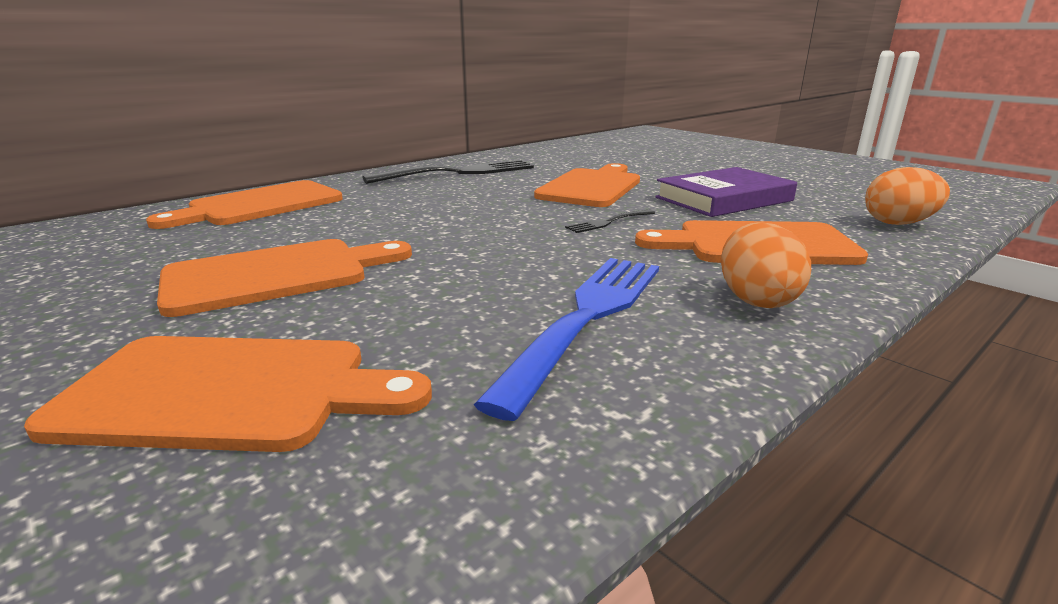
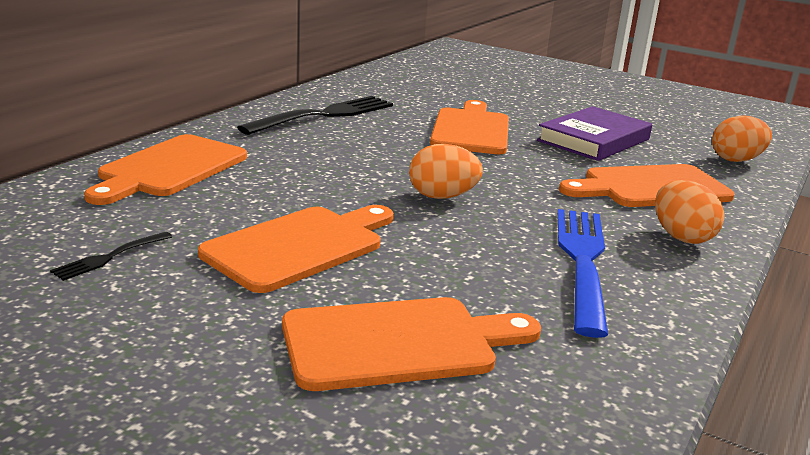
camera: 20 degrees left, 0 degrees up
black fork [565,210,655,233] -> black fork moved to [50,232,172,281]
none -> orange egg [409,144,483,199]

